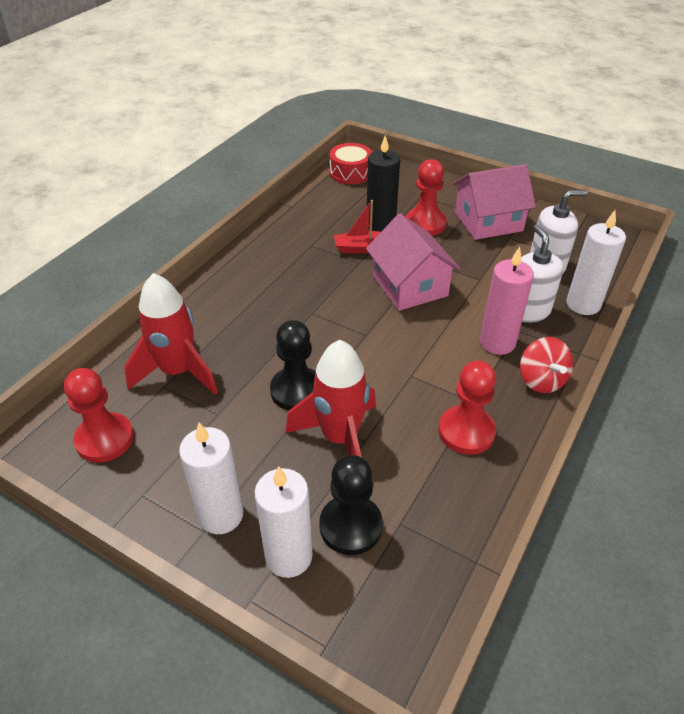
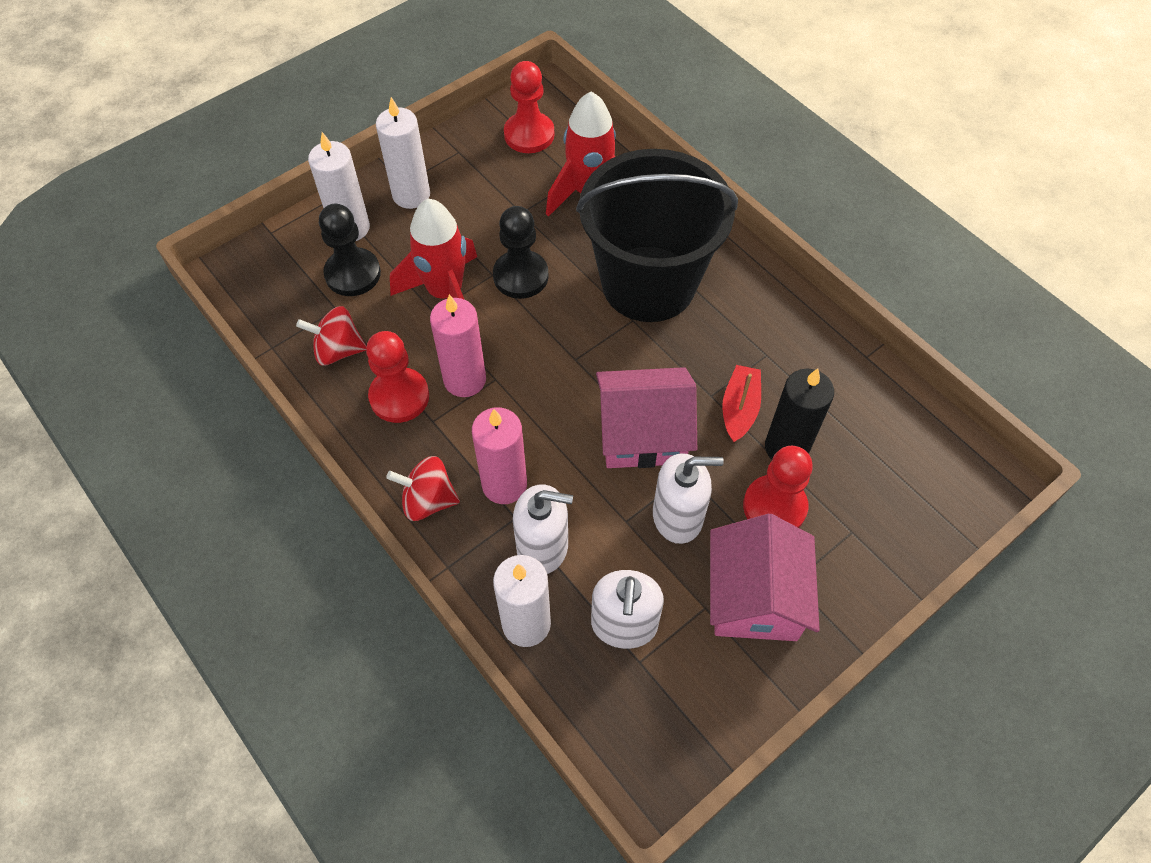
camera: 110 degrees right, 15 degrees up
red drum [329,143,372,184] -> none
none -> red spinning top [296,306,367,366]
none -> pink candle [430,294,486,397]
none -> black bucket [576,149,738,322]
none -> white soap dispenser [653,453,724,544]

